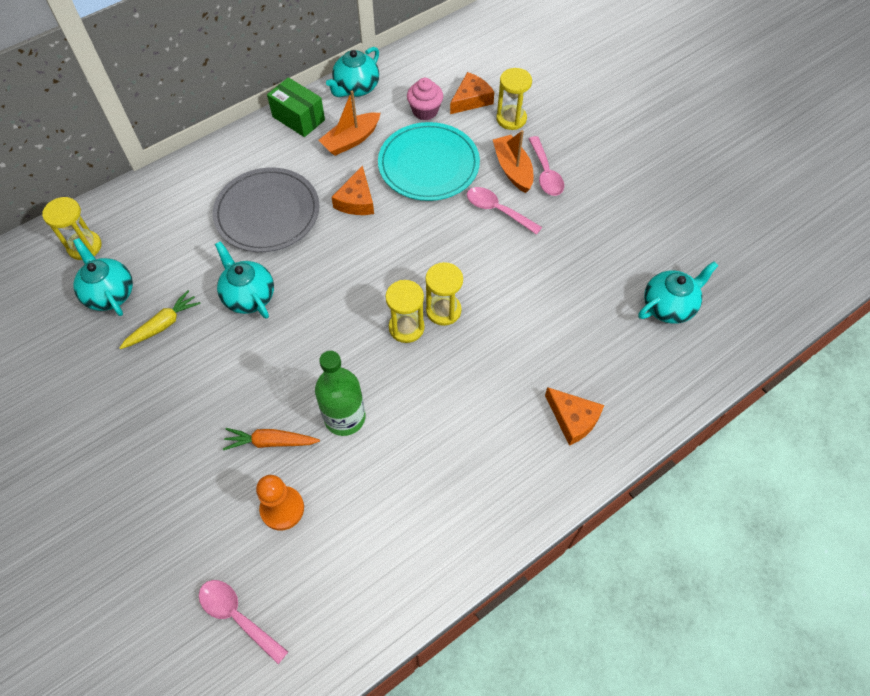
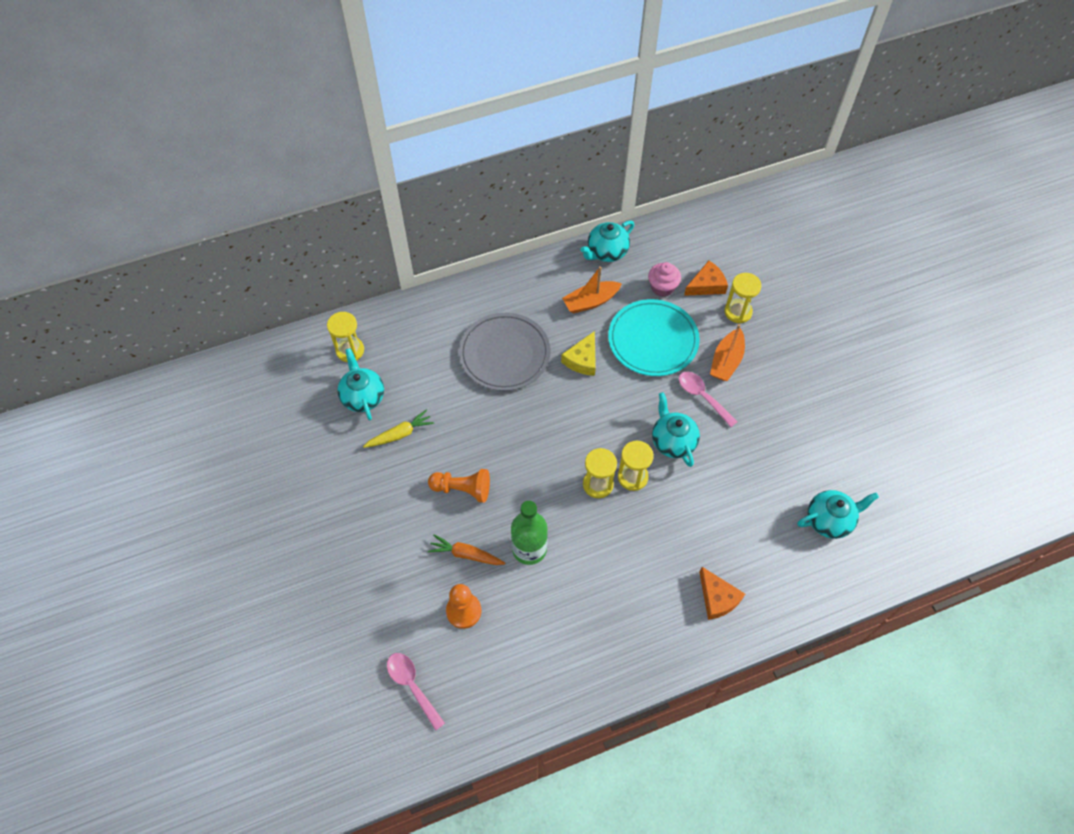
camera: 15 degrees right, 0 degrees up
turquoise teapot [215,241,274,319] -> turquoise teapot moved to [652,392,700,467]
green box [267,77,325,137] -> none
orange cheese [331,166,374,215] -> yellow cheese [561,331,596,376]
orange boat [493,130,534,193] -> orange boat turned 150 degrees counterclockwise [710,324,745,381]
pink spoon [529,136,564,196] -> none
none -> orange pawn [428,469,490,503]

